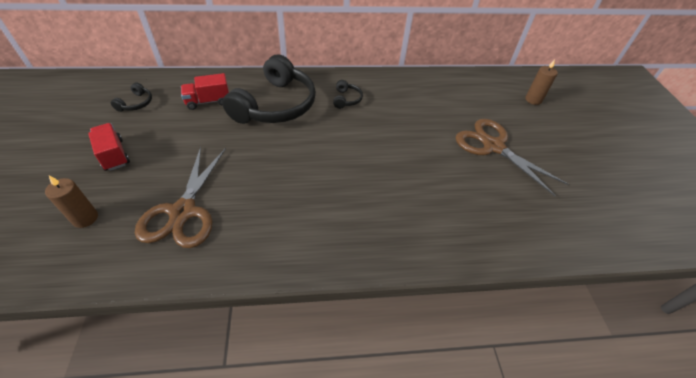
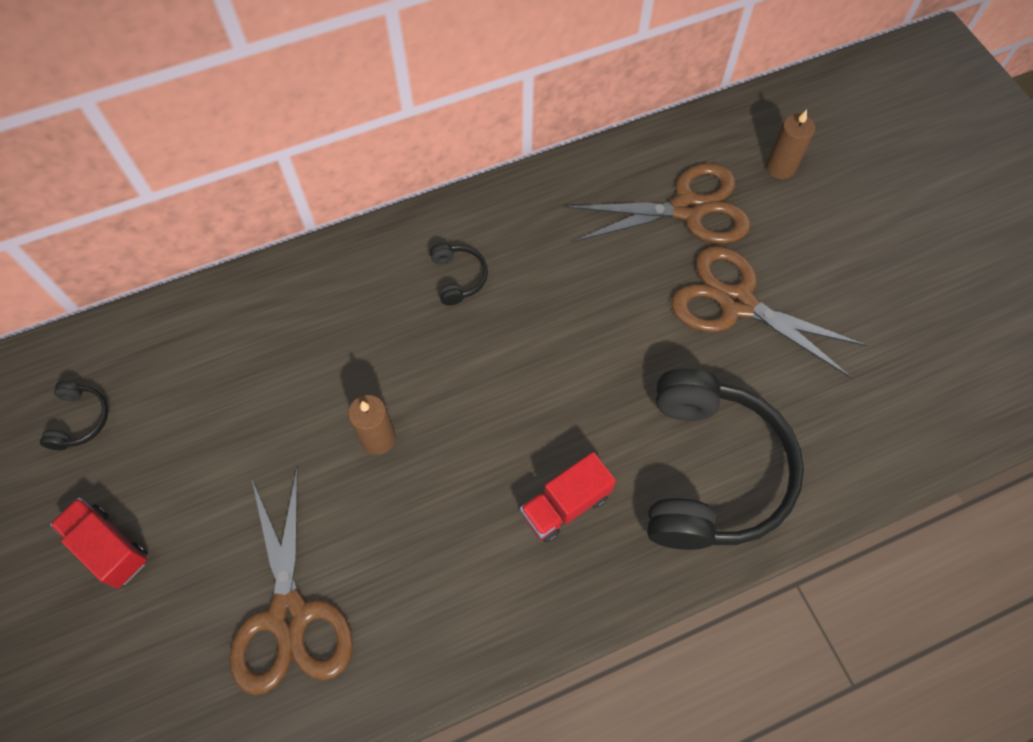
camera: 15 degrees left, 15 degrees up
brown candle [45,175,98,228] -> brown candle moved to [348,395,396,455]
red truck [181,73,229,110] -> red truck moved to [520,452,616,543]
black headphones [222,54,316,124] -> black headphones moved to [647,369,804,550]
none -> brown scissors [565,163,751,244]

